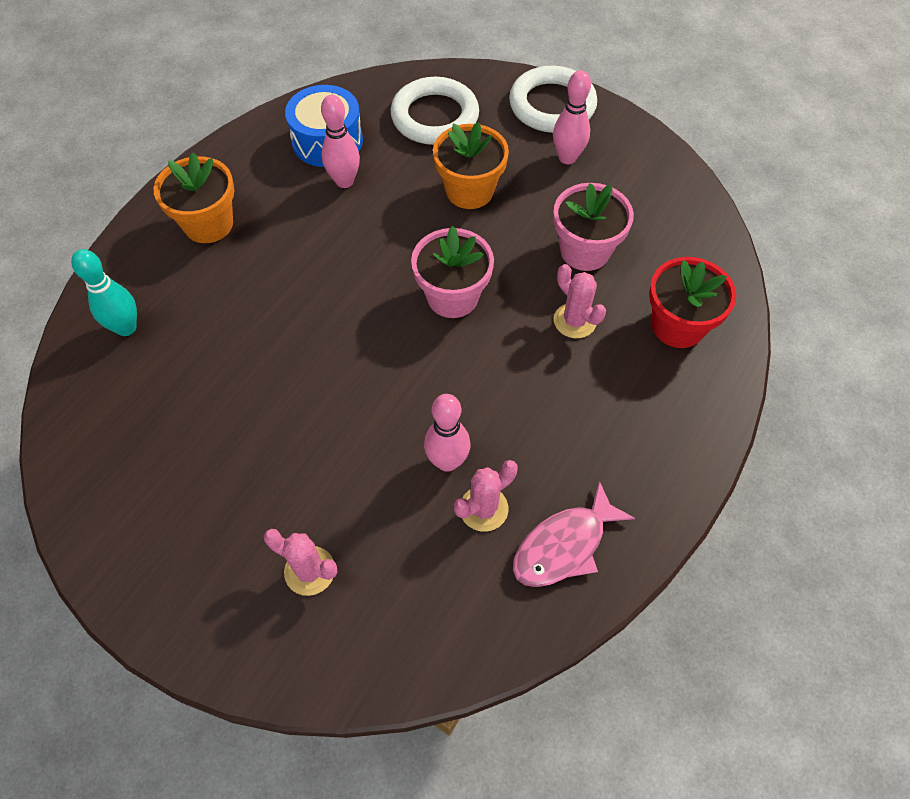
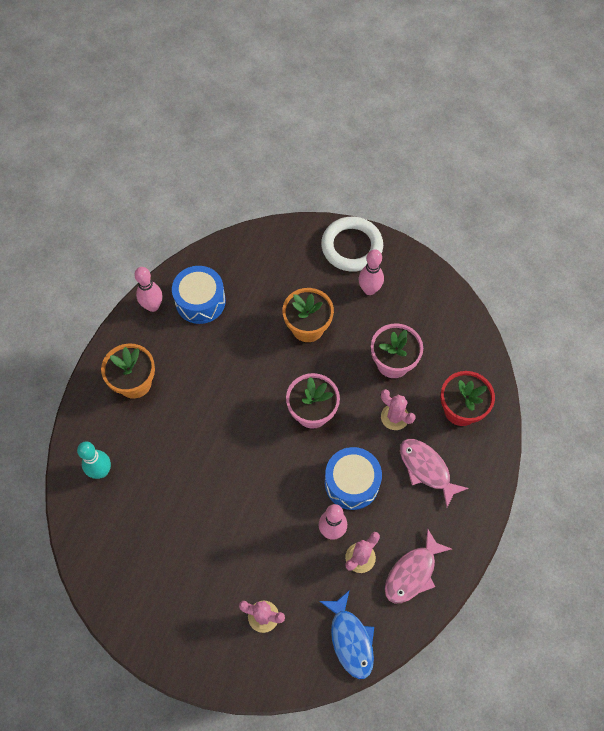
camera: 10 degrees left, 5 degrees up
pink bowling pin [321,95,360,188] -> pink bowling pin moved to [134,267,162,312]
white ring [391,77,479,145] -> none
none -> blue fish [319,591,374,679]
none -> blue drum [325,447,382,510]
none -> pink fish [400,439,469,507]

